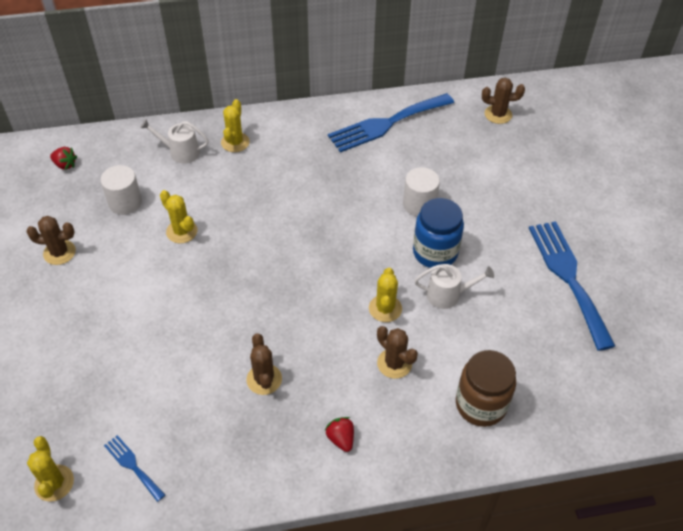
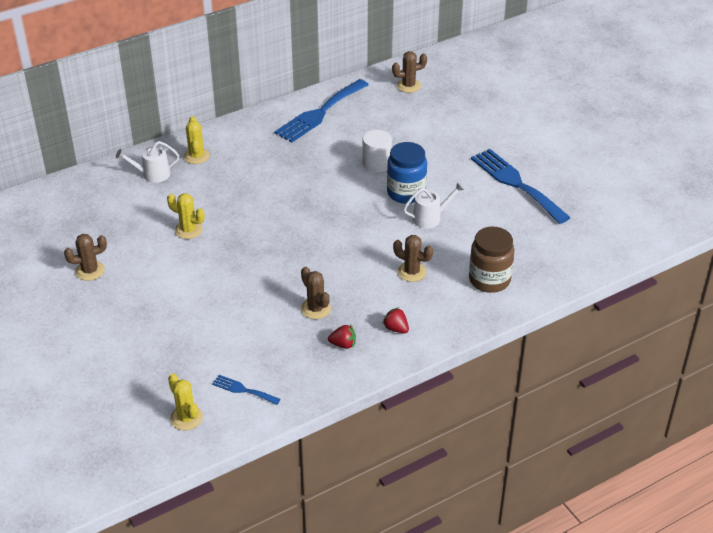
camera: 20 degrees left, 10 degrees down
red strawberry [50,147,77,170] -> red strawberry moved to [328,324,356,349]
white cylinder [100,165,142,215] -> none
yellow cactus [369,268,402,322] -> none

